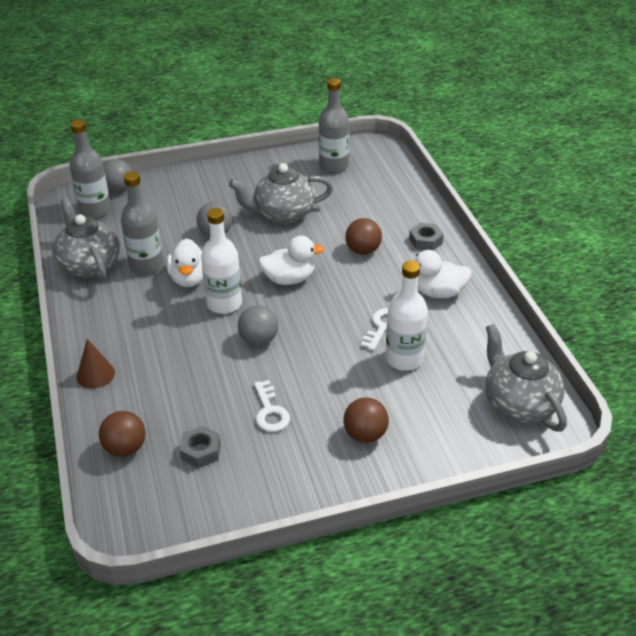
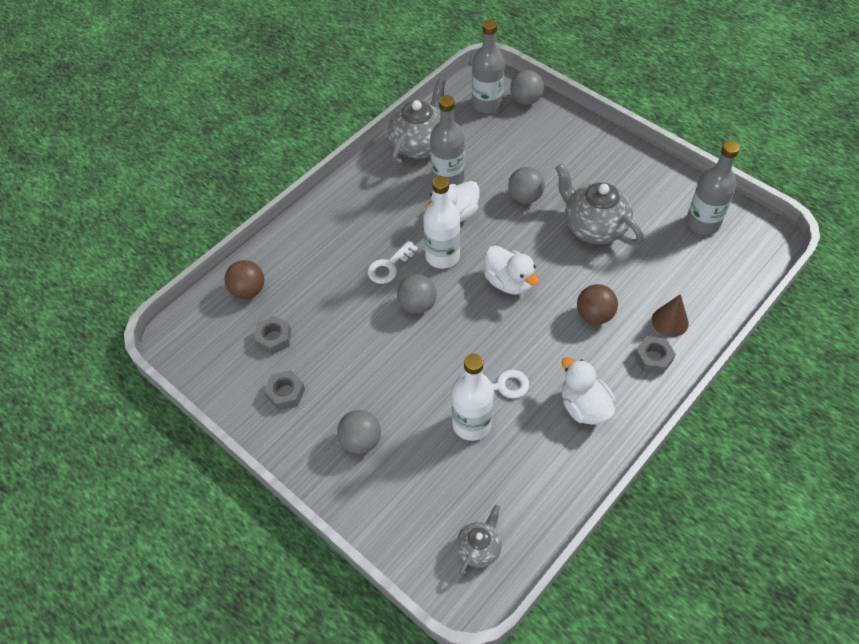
camera: 60 degrees right, 15 degrees up
brown cone [77,339,115,389] -> brown cone moved to [652,294,689,337]
white key [254,380,290,432] -> white key moved to [368,241,418,284]
brown ball [344,397,389,443] -> grey ball [337,410,381,454]
grey teapot [485,324,567,432] -> grey teapot [456,505,502,576], size x0.55
none -> grey nut [264,370,305,410]

